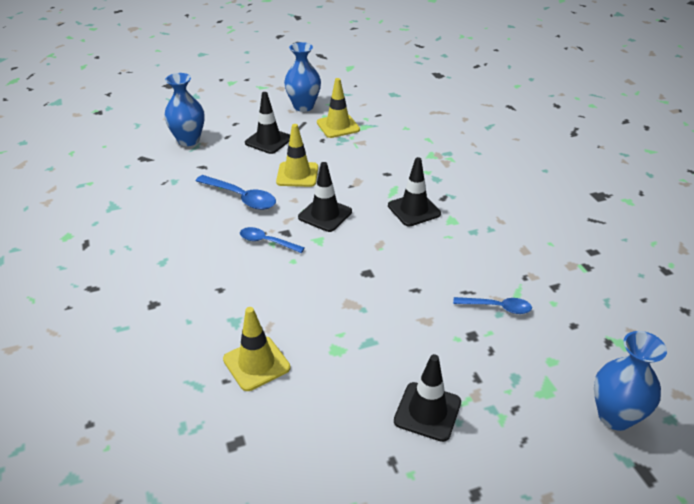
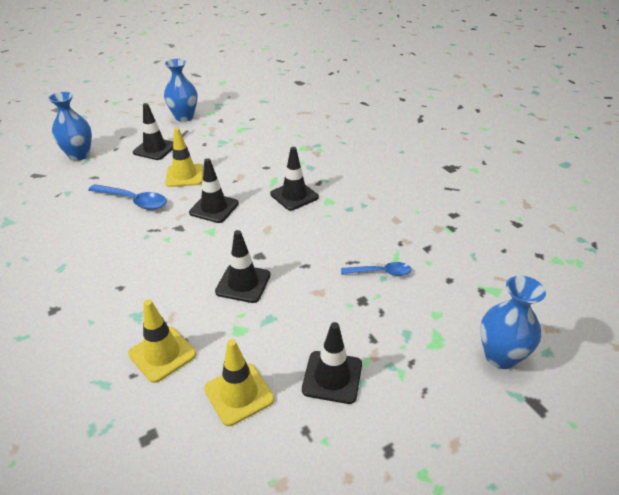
camera: 10 degrees left, 0 degrees up
blue spoon [240,227,305,253] -> none
yellow traffic cone [317,78,360,138] -> yellow traffic cone moved to [204,339,274,426]
none -> black traffic cone [215,230,271,303]

